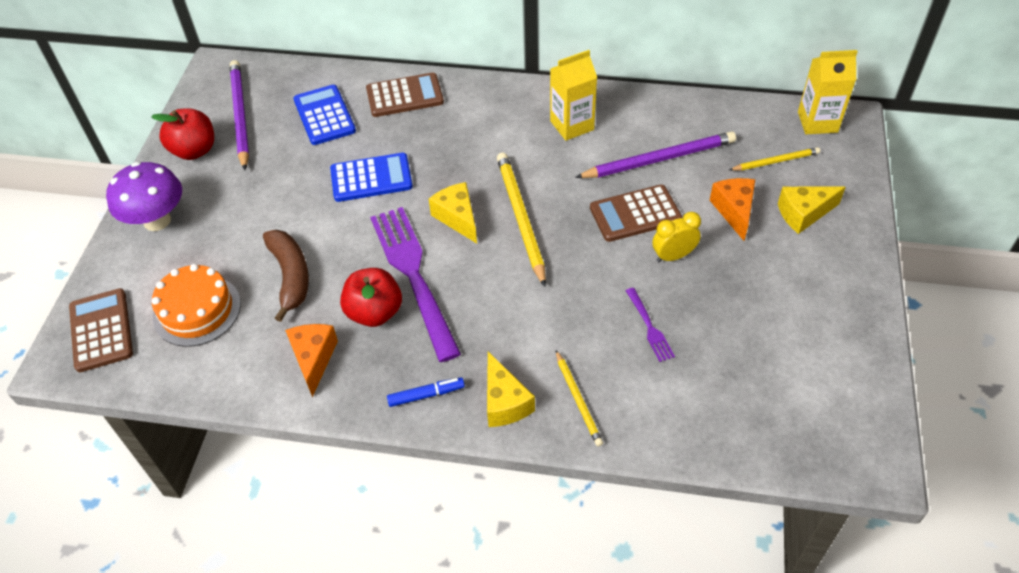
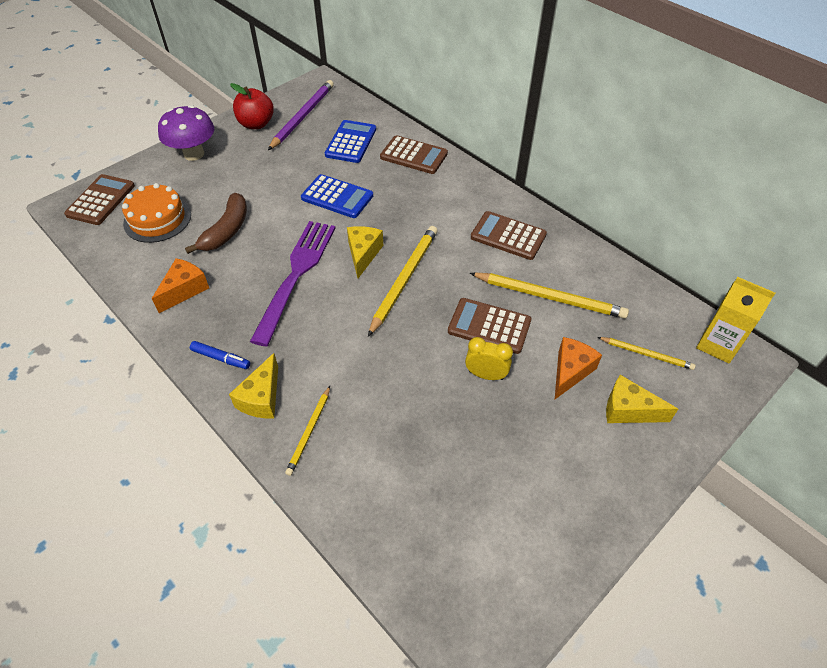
camera: 35 degrees right, 0 degrees up
red apple [340,268,402,327] -> none
yellow carton [550,50,597,141] -> brown calculator [471,211,547,260]
purple pencil [575,132,736,178] -> yellow pencil [470,273,629,319]
purple fork [626,288,675,362] -> none

